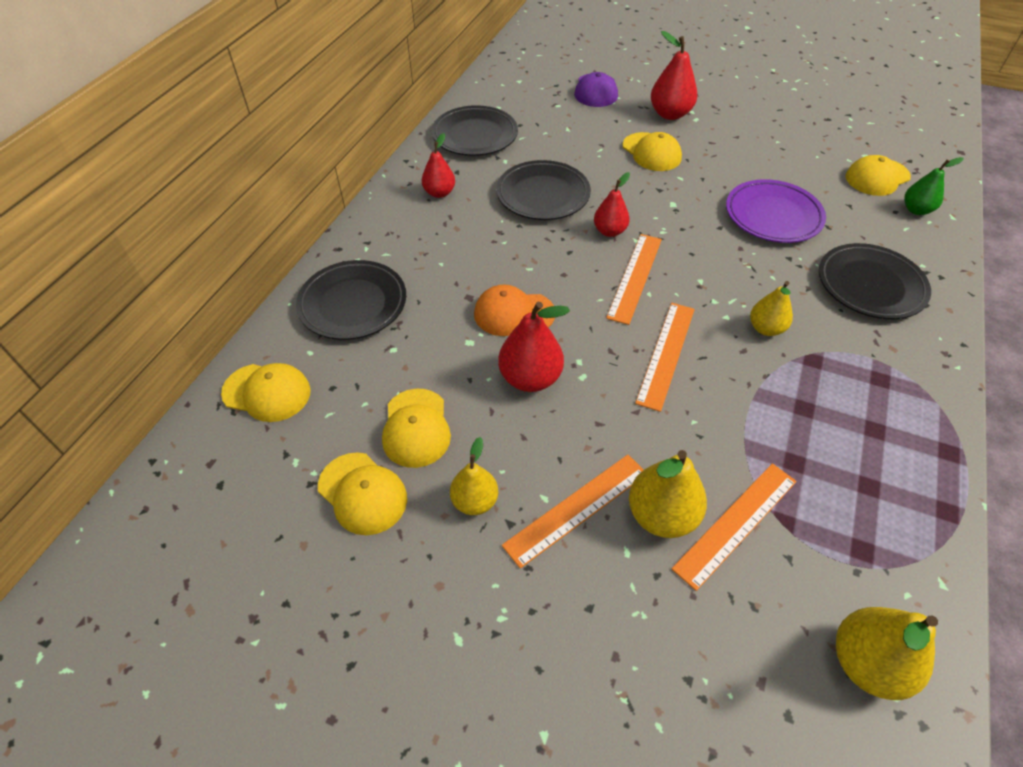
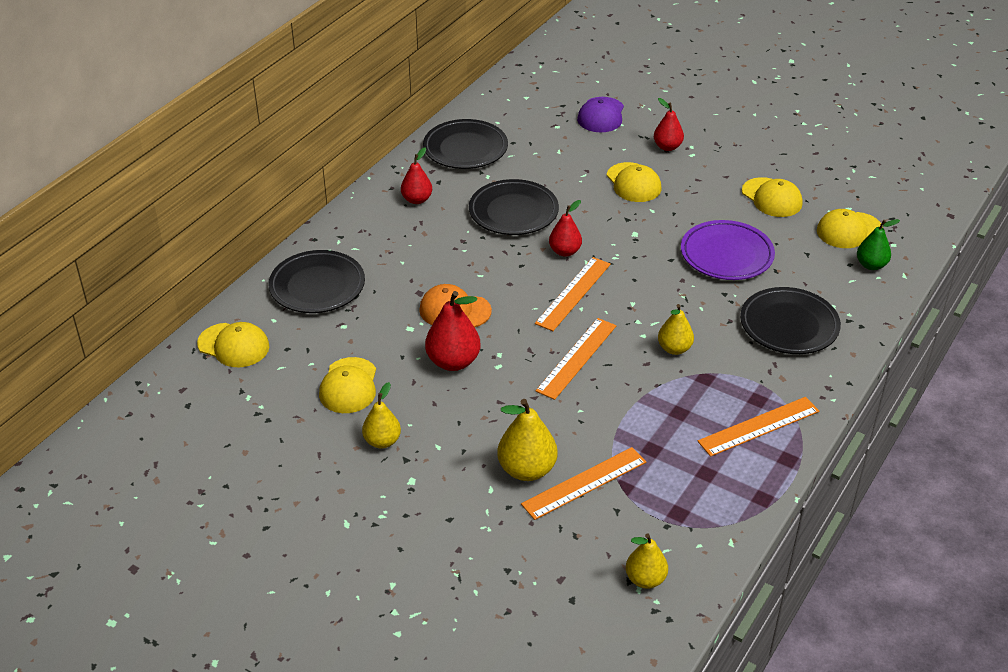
camera: 10 degrees right, 10 degrees down
yellow cap [318,452,407,535] -> yellow cap moved to [742,177,803,217]
orange ruler [502,455,643,569] -> orange ruler moved to [698,397,819,457]
red pear [651,31,697,120] -> red pear [654,98,684,151], size x0.66
yellow pear [836,607,938,700] -> yellow pear [626,534,668,589], size x0.66

